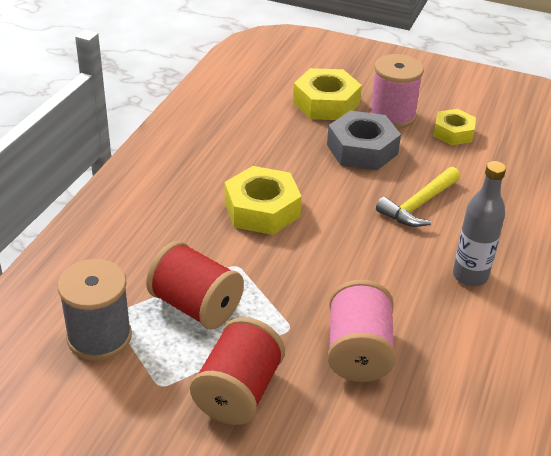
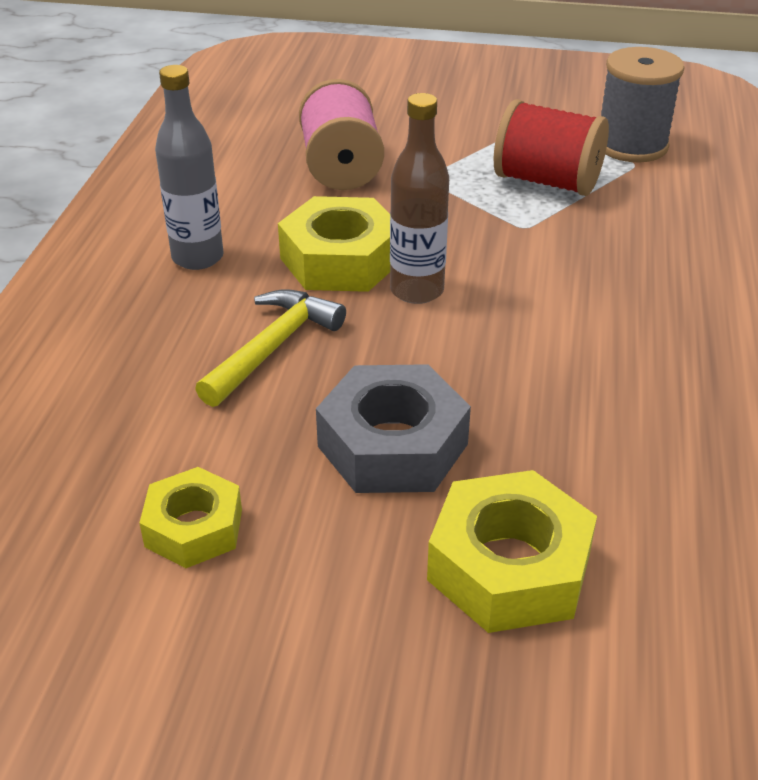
camera: 170 degrees right, 0 degrees up
red spool [190,317,285,425] -> none
yellow nut [225,166,302,235] -> yellow nut moved to [278,196,390,292]
pink spool [369,54,424,129] -> none
none -> brown bottle [390,93,449,304]

